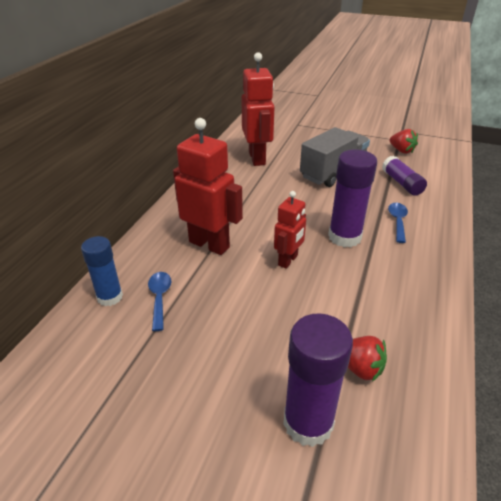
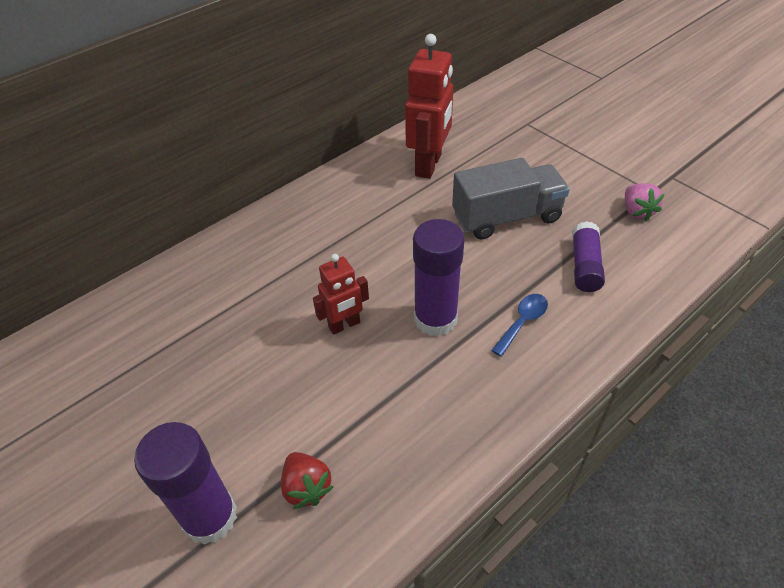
camera: 30 degrees right, 10 degrees up
blue glue stick [81,236,123,306] -> none
blue spoon [148,272,171,331] -> none
red robot [173,118,243,255] -> none
red strawberry [390,129,418,154] -> pink strawberry [625,183,664,221]

